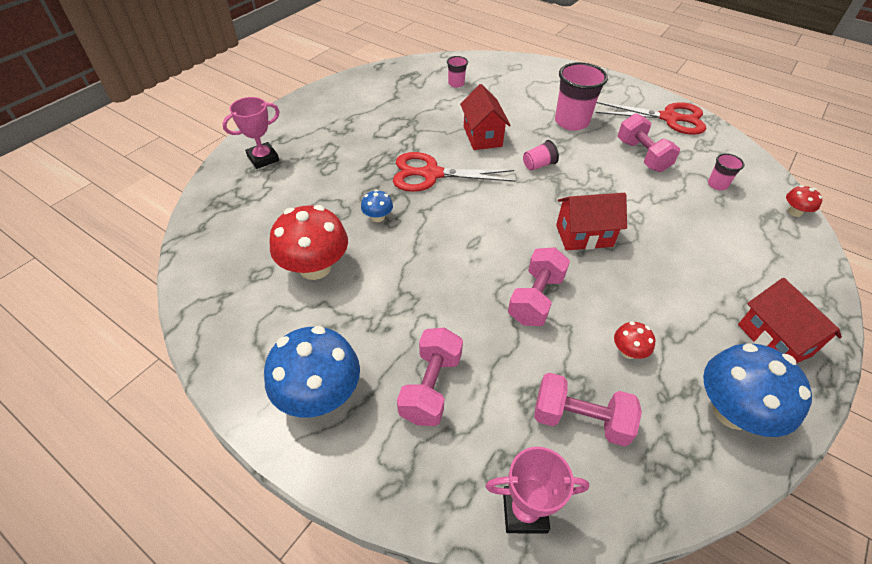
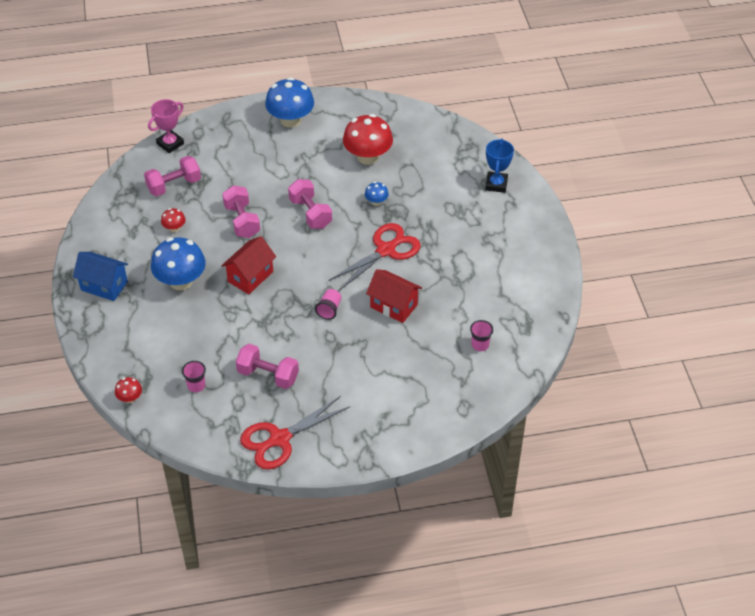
camera: 135 degrees right, 0 degrees up
pink trophy [222,97,280,169] -> blue trophy [485,138,514,193]
pink dumbbell [397,328,463,426] -> pink dumbbell moved to [288,179,332,229]
pink cup [555,62,608,131] -> none
blue mushroom [703,343,812,437] -> blue mushroom moved to [151,237,206,290]
red house [738,278,842,363] -> blue house [73,252,128,301]

